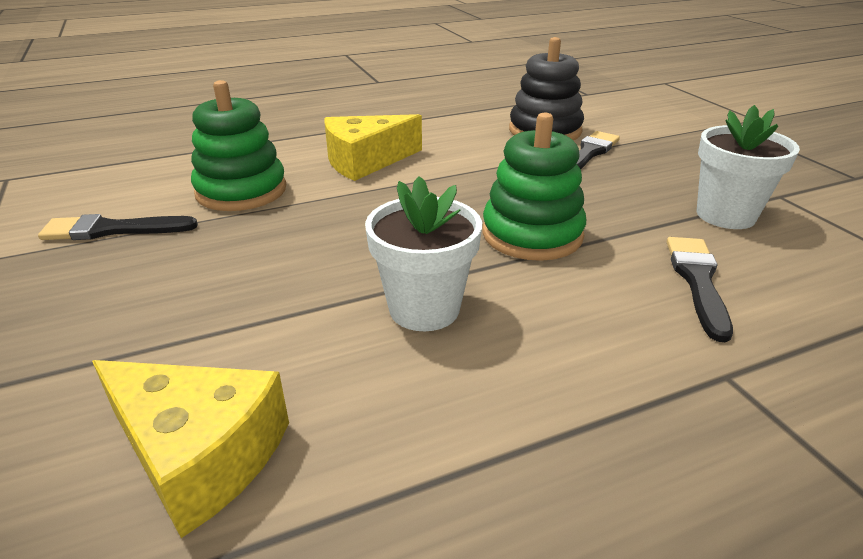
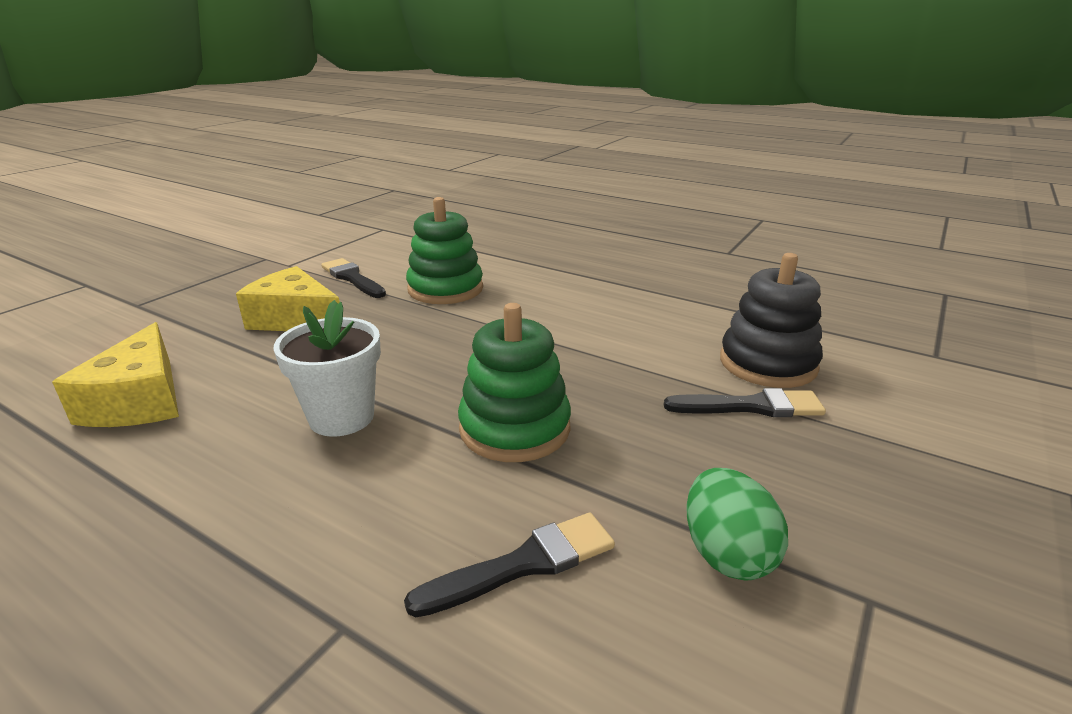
camera: 55 degrees right, 5 degrees down
yellow cheese [324,114,422,181] -> yellow cheese moved to [236,266,340,331]
white flower pot [696,105,800,229] -> green egg [686,468,788,581]

